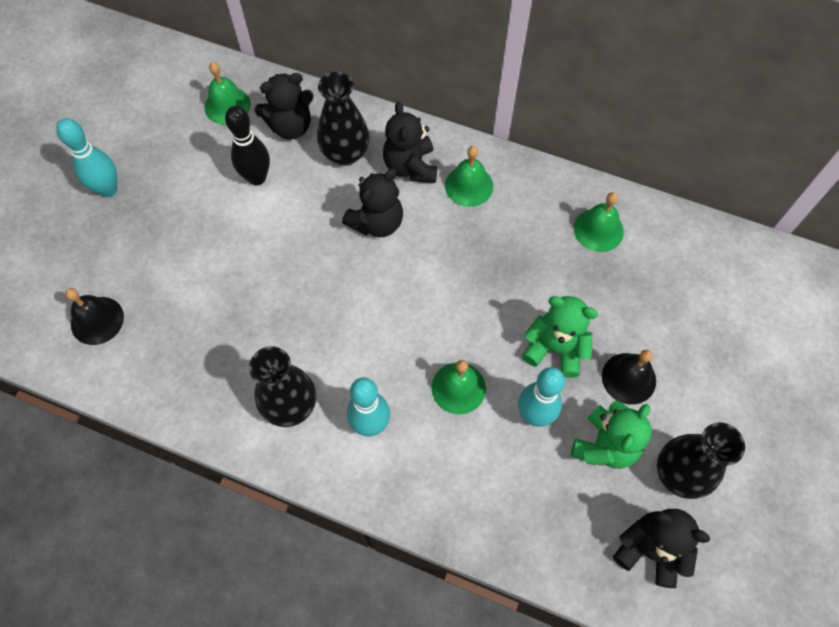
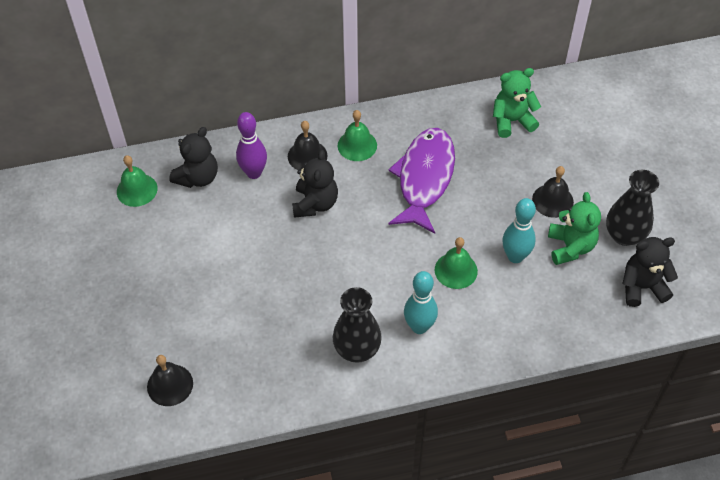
camera: 35 degrees left, 10 degrees down
turquoise bowling pin [56,118,117,197] -> none
black bowling pin [225,106,270,186] -> none
black vase [317,72,369,166] -> purple bowling pin [236,112,267,179]
black teddy bear [383,102,437,183] -> black bell [288,121,327,170]
green teddy bear [522,296,598,378] -> green teddy bear moved to [493,68,541,138]
green bell [574,192,624,252] -> none
none -> purple fish [388,128,455,234]

